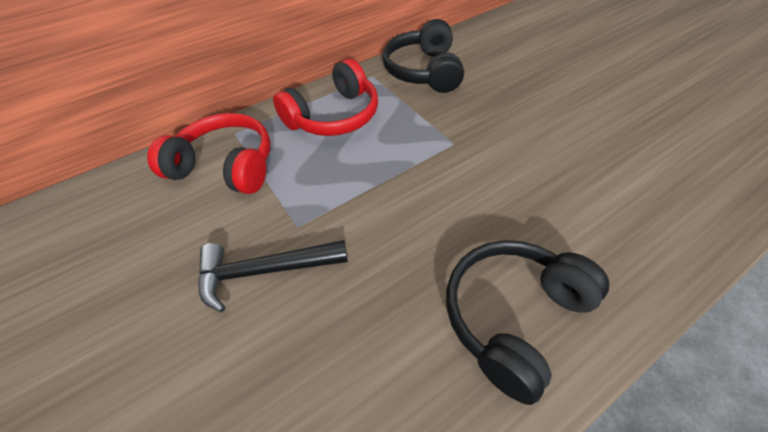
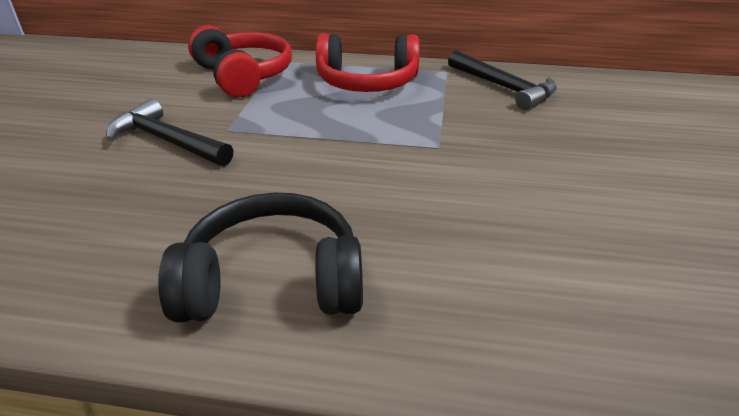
camera: 40 degrees right, 15 degrees down
black headphones [382,19,464,93] -> black hammer [448,50,557,110]

